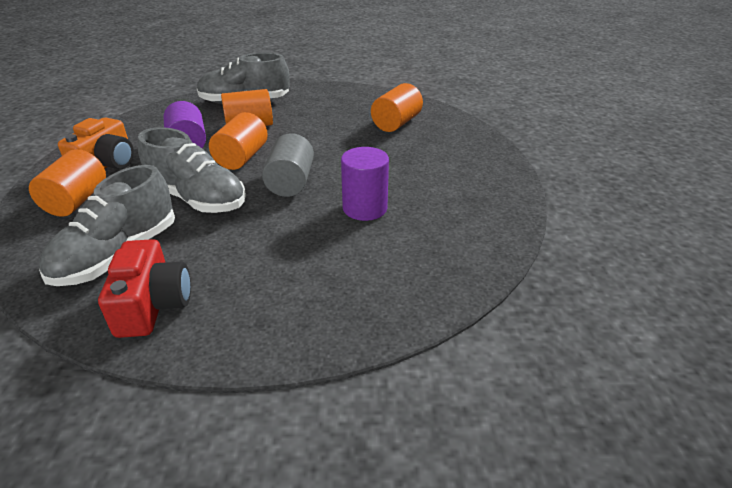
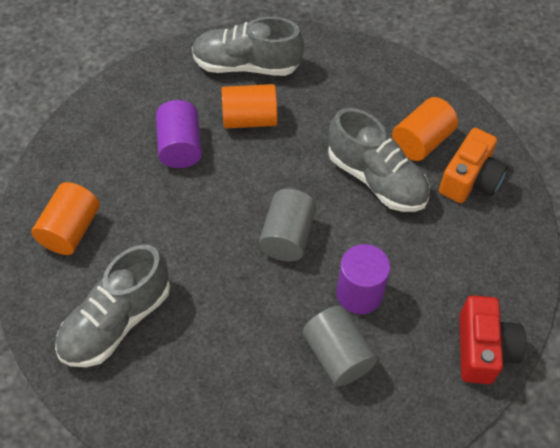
camera: 10 degrees right, 20 degrees up
orange camera [58,118,134,169] -> orange camera moved to [439,128,508,203]
red camera [98,239,191,338] -> red camera moved to [459,295,526,384]
grey shoe [138,127,246,213] -> grey shoe moved to [328,108,430,212]
orange cylinder [209,112,268,170] -> none
none -> grey cylinder [302,306,377,387]

